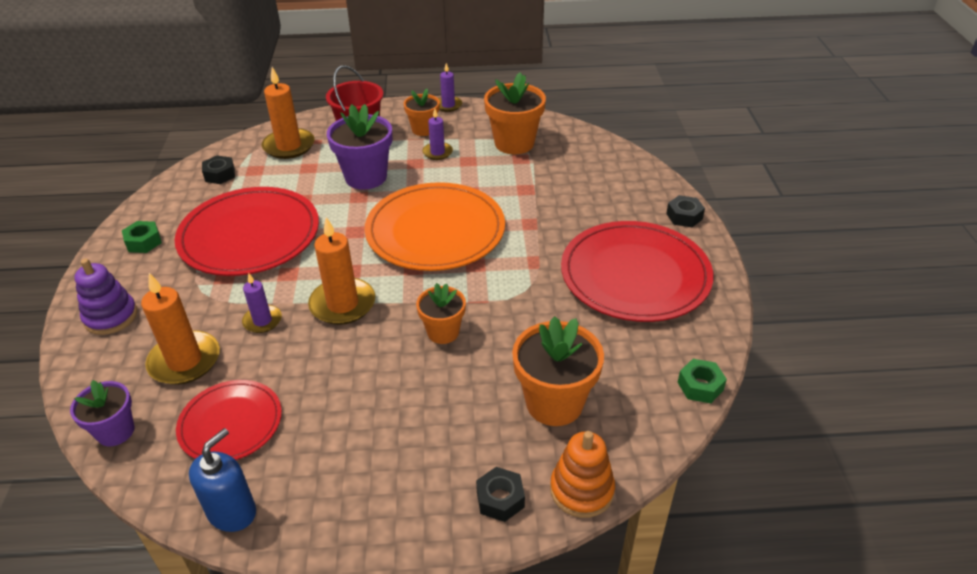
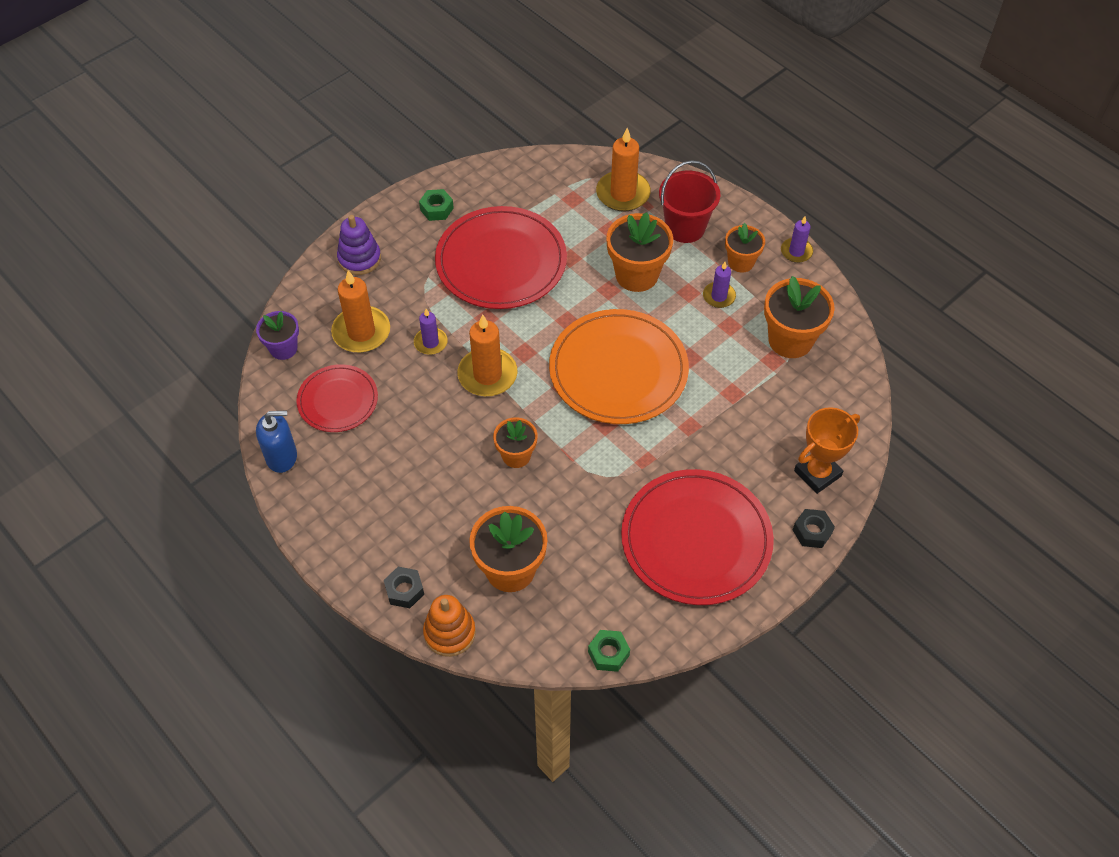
camera: 50 degrees right, 15 degrees up
black nut [202,155,235,184] -> none
purple flower pot [327,104,392,190] -> orange flower pot [606,212,673,292]
none -> orange trophy [794,407,860,494]

